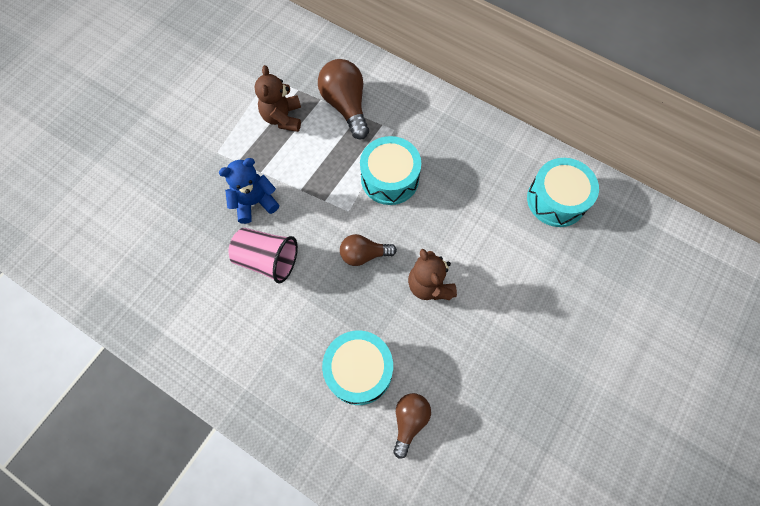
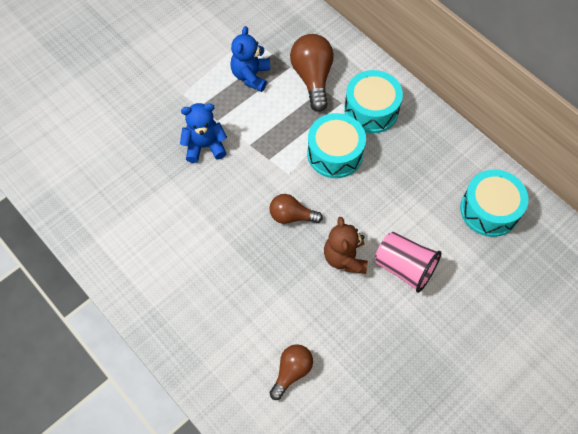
camera: 15 degrees right, 5 degrees down
pink cup [229,228,298,284] -> pink cup moved to [375,232,441,293]
brown teddy bear [255,65,301,132] -> blue teddy bear [230,26,270,92]
turquoise drum [322,331,393,405] -> turquoise drum moved to [344,70,403,133]

